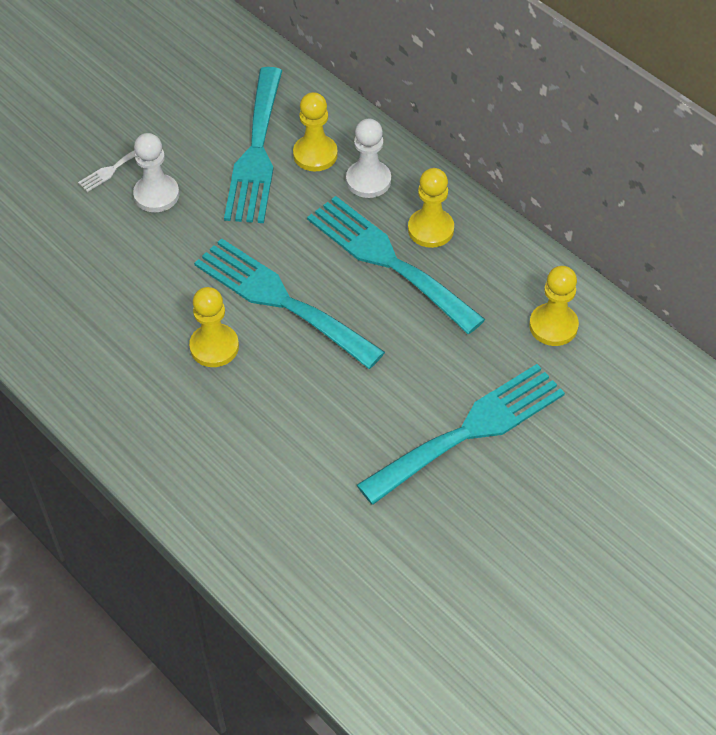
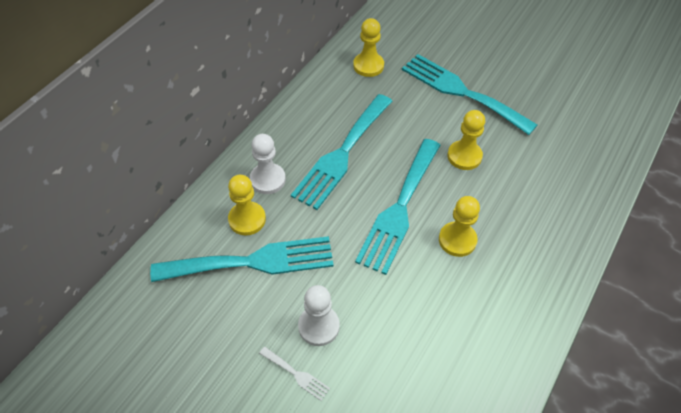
camera: 105 degrees left, 0 degrees up
yellow pawn [408,168,454,248] -> yellow pawn moved to [447,110,485,170]

